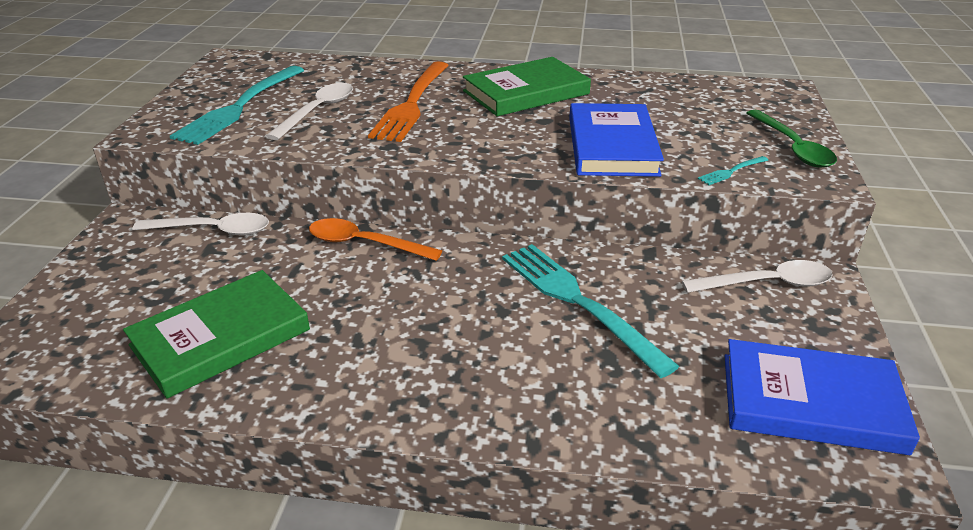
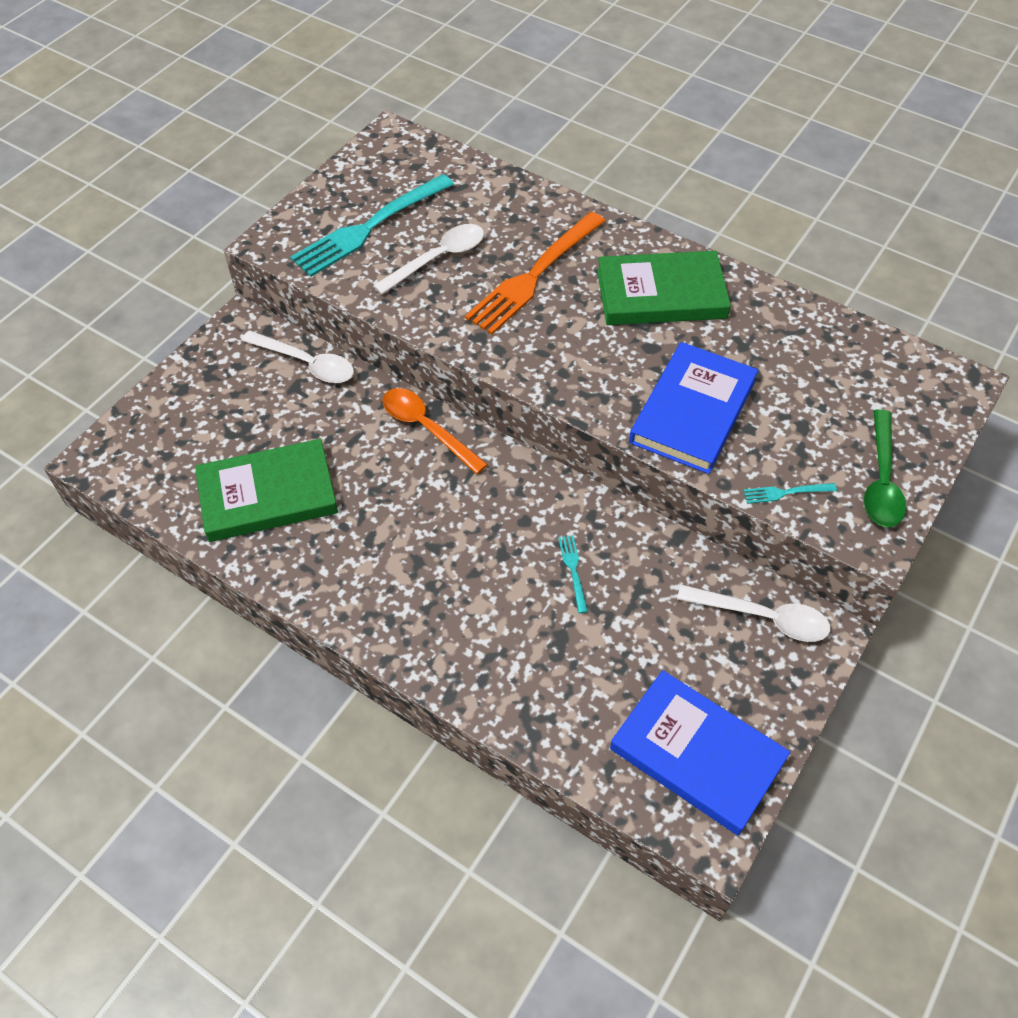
camera: 25 degrees right, 20 degrees up
turquoise fork [502,244,680,378] -> turquoise fork [558,535,588,613], size x0.41

